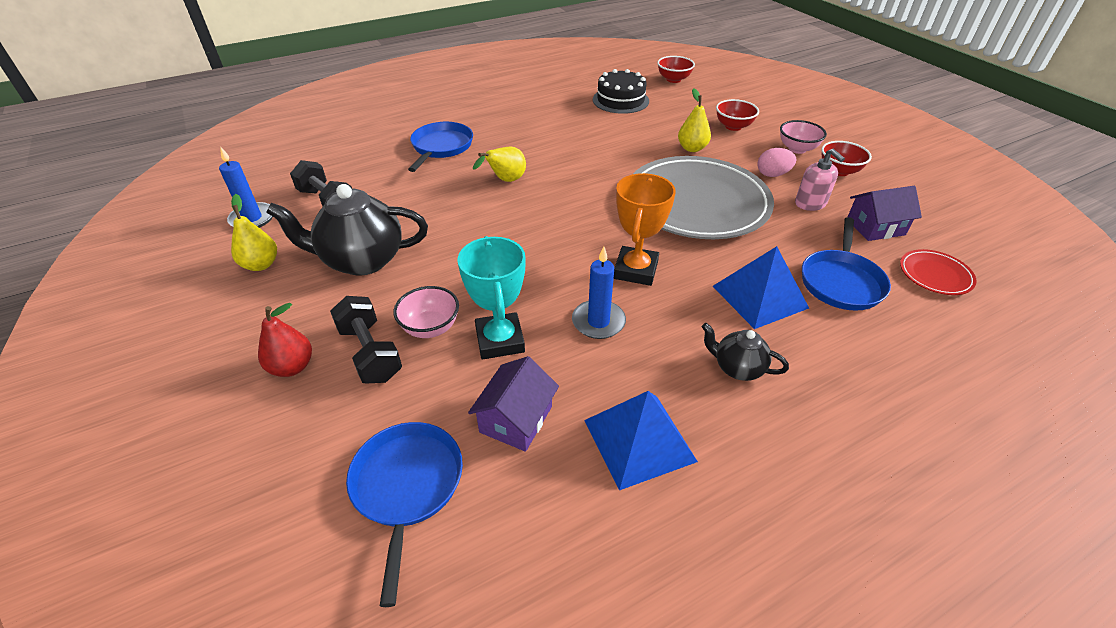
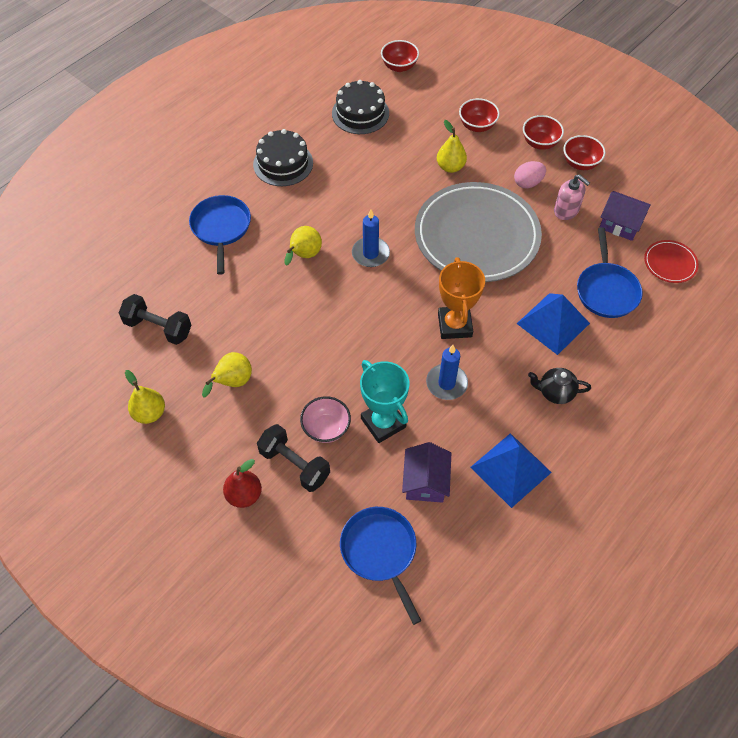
camera: 20 degrees left, 15 degrees up
blue candle [219,146,273,228] -> blue candle moved to [352,209,390,267]
black teapot [266,184,428,276] -> yellow pear [202,352,252,398]
pink bowl [780,120,827,154] -> red bowl [523,115,564,150]
purple house [848,186,922,241] -> purple house turned 60 degrees clockwise [599,191,651,241]
none -> black cake [253,129,313,186]

